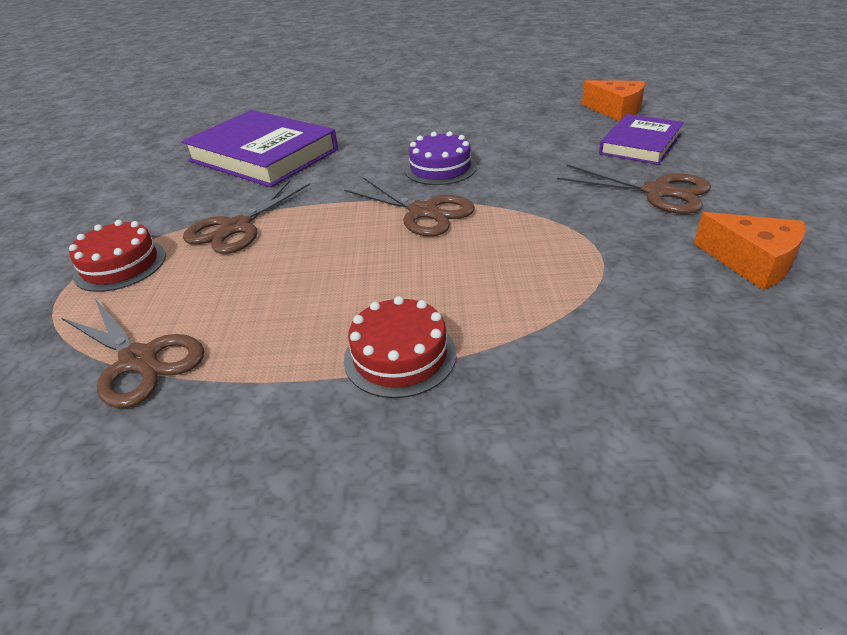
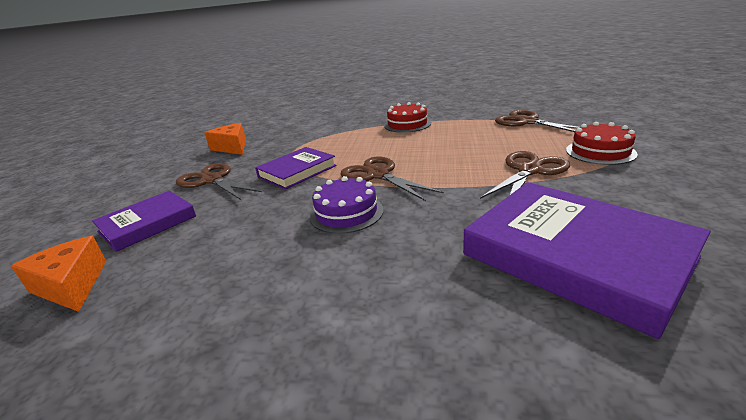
camera: 170 degrees left, 10 degrees down
none -> purple book [255,147,337,189]

